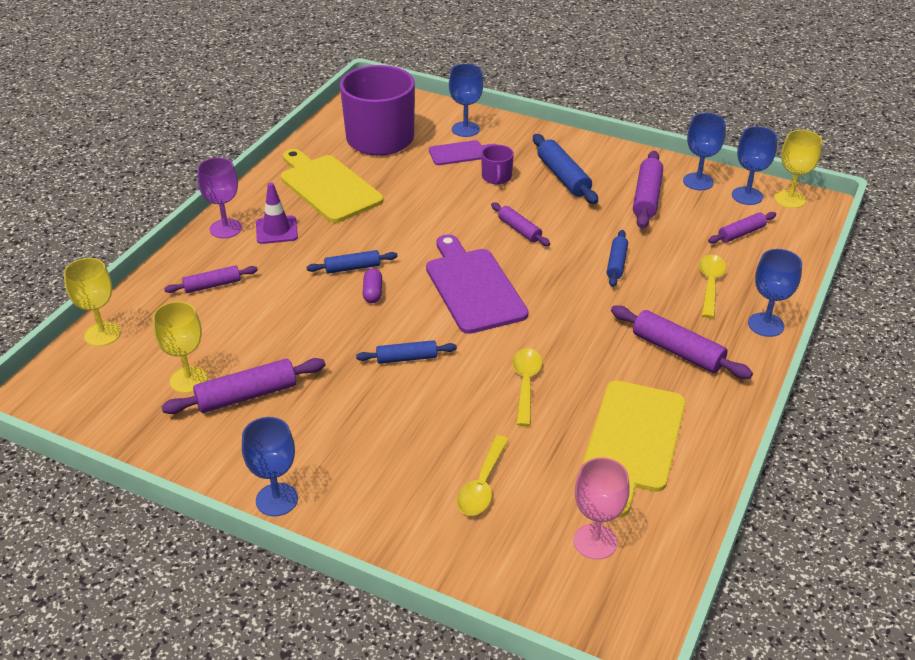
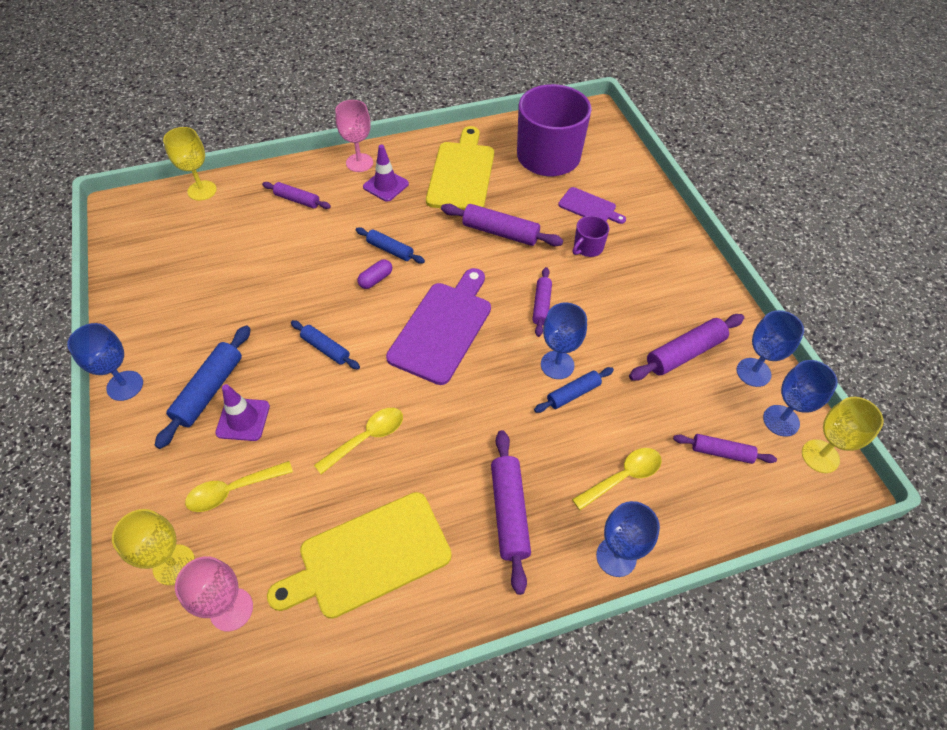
camera: 45 degrees right, 15 degrees up
yellow goblet [153,301,208,393] -> yellow goblet moved to [112,509,195,585]
purple rolling pin [161,358,325,414] -> purple rolling pin moved to [441,204,563,246]
purple goblet [197,158,242,238] -> pink goblet [335,100,373,172]
blue goblet [449,64,483,137] -> blue goblet moved to [541,303,587,379]
blue rolling pin [533,134,598,204] -> blue rolling pin moved to [155,325,250,449]
none -> purple traffic cone [215,384,270,441]

